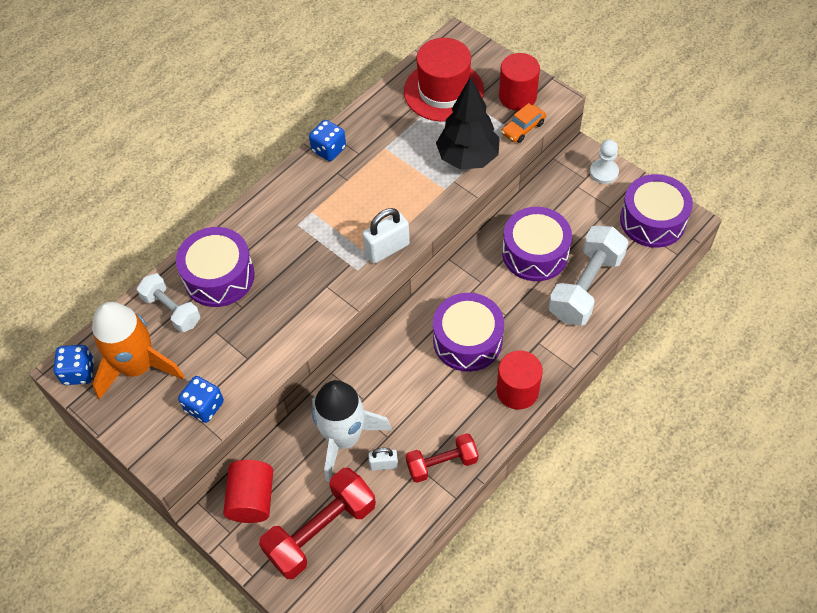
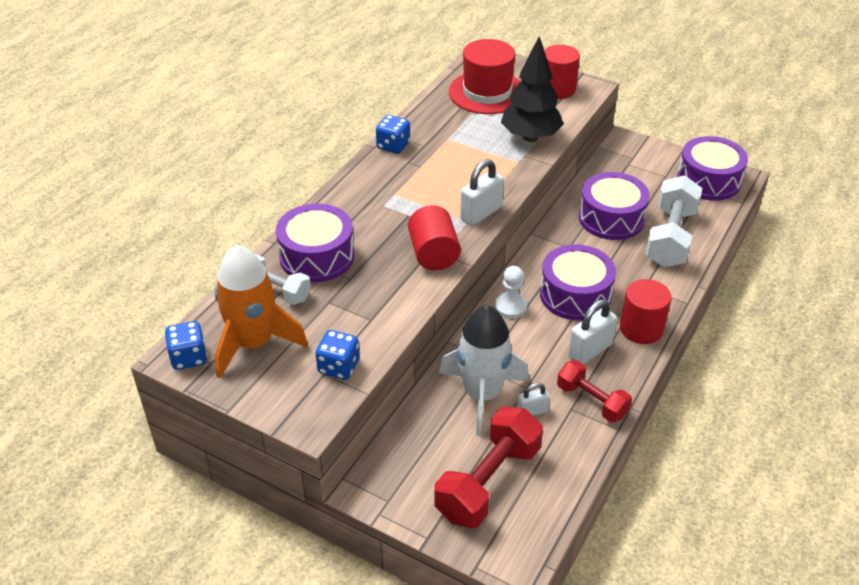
camera: 15 degrees left, 15 degrees down
red cylinder [223,460,273,523] -> red cylinder moved to [408,205,461,270]
red dumbbell [406,433,478,483] -> red dumbbell turned 75 degrees clockwise [557,360,632,422]
orange car [501,103,546,143] -> none
white pawn [590,140,619,184] -> white pawn moved to [495,266,528,319]
none -> white padlock [568,299,617,364]

